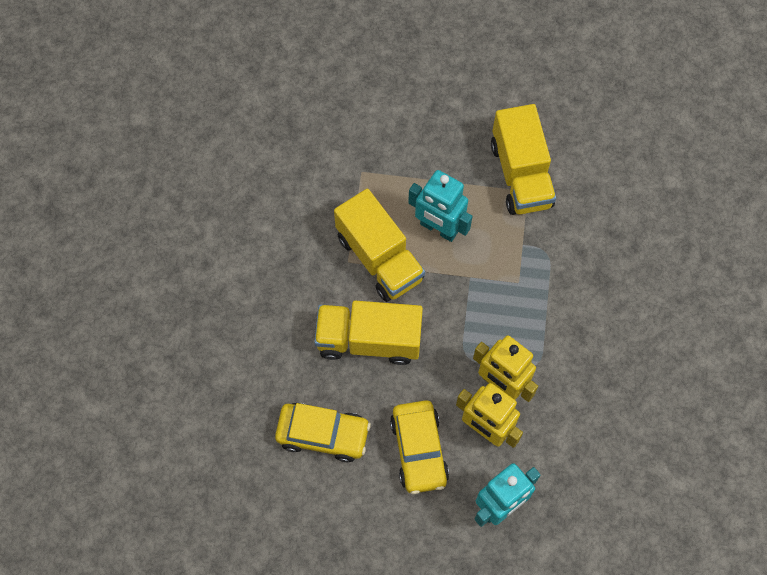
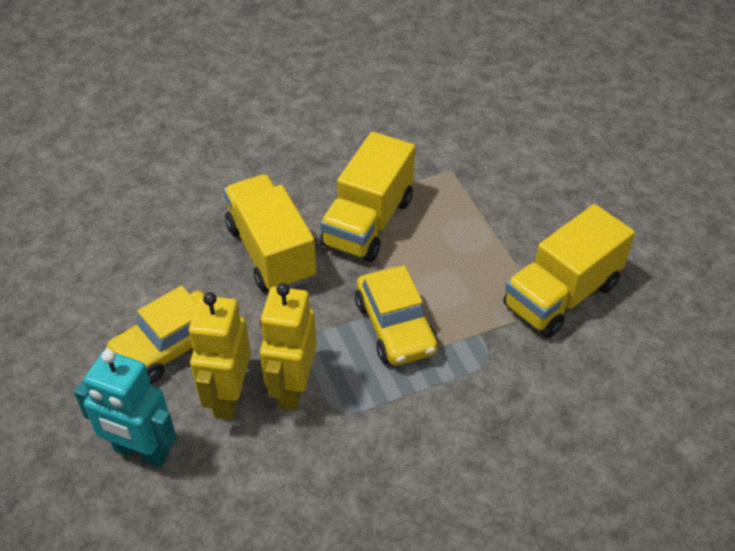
camera: 60 degrees right, 20 degrees down
yellow car [275,403,371,462] -> yellow car moved to [355,265,438,366]
turquoise robot [408,170,473,242] -> none

